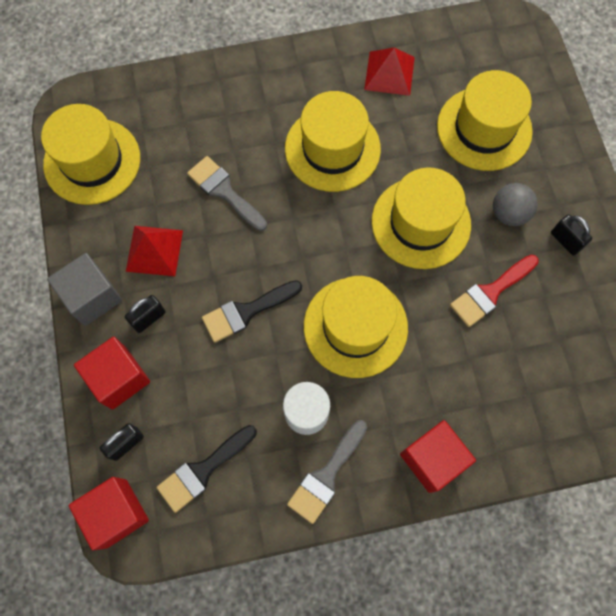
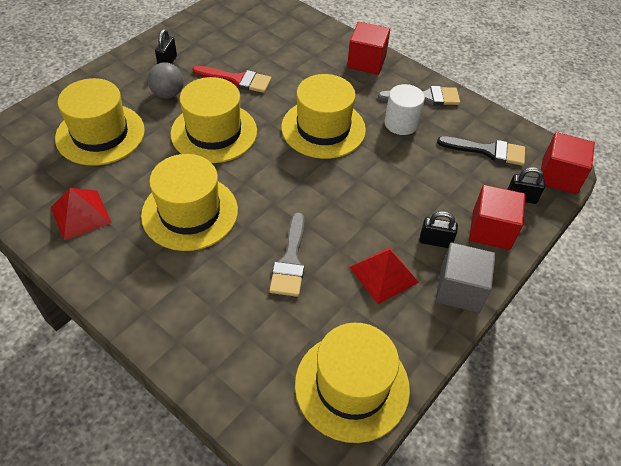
camera: 130 degrees left, 20 degrees down
black brush [202,280,302,343] -> none

